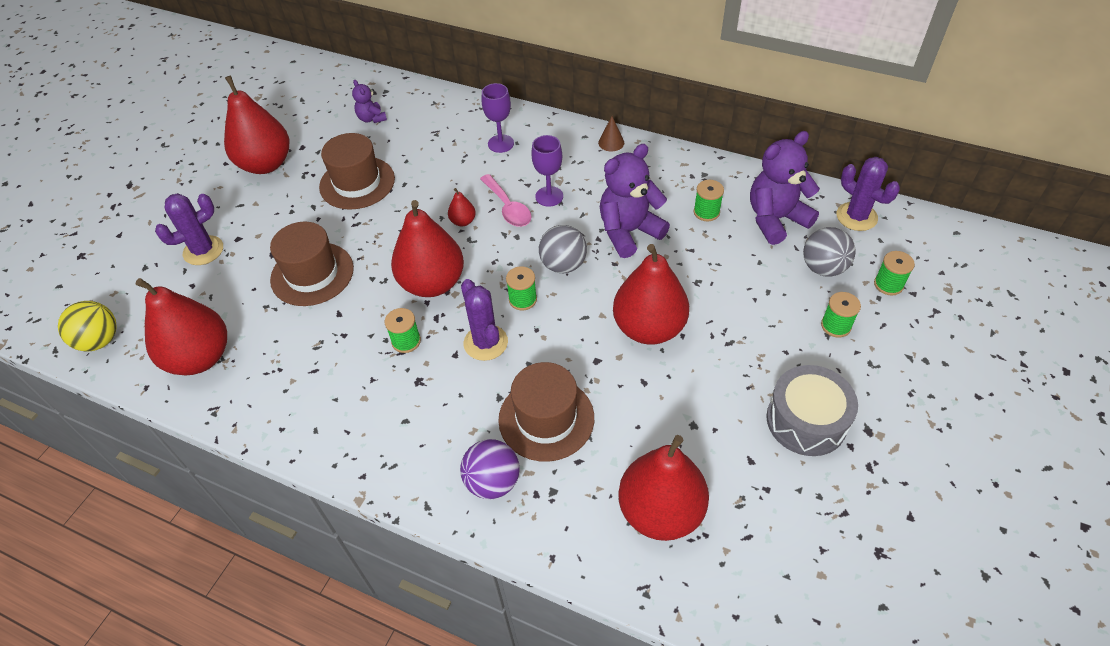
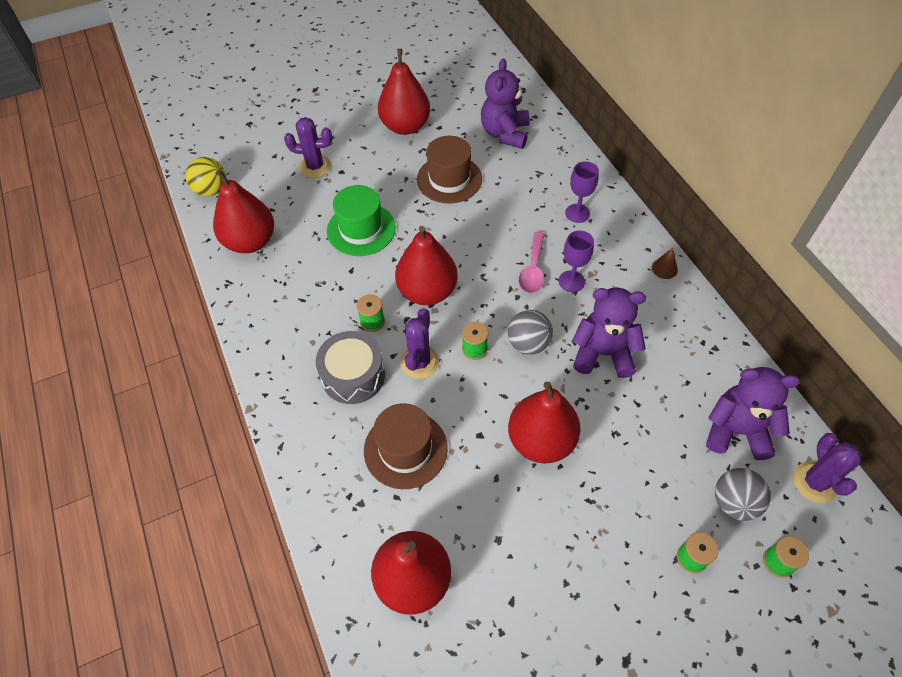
camera: 40 degrees right, 5 degrees up
brown hat [270,222,354,306] -> green hat [327,185,396,256]
purple teddy bear [352,80,387,123] -> purple teddy bear [481,58,530,149], size x1.96
red pear [448,188,476,227] -> none
purple ball [460,439,520,499] -> none
green spool [694,180,724,222] -> none
grey drum [766,365,858,456] -> grey drum moved to [316,331,385,404]

